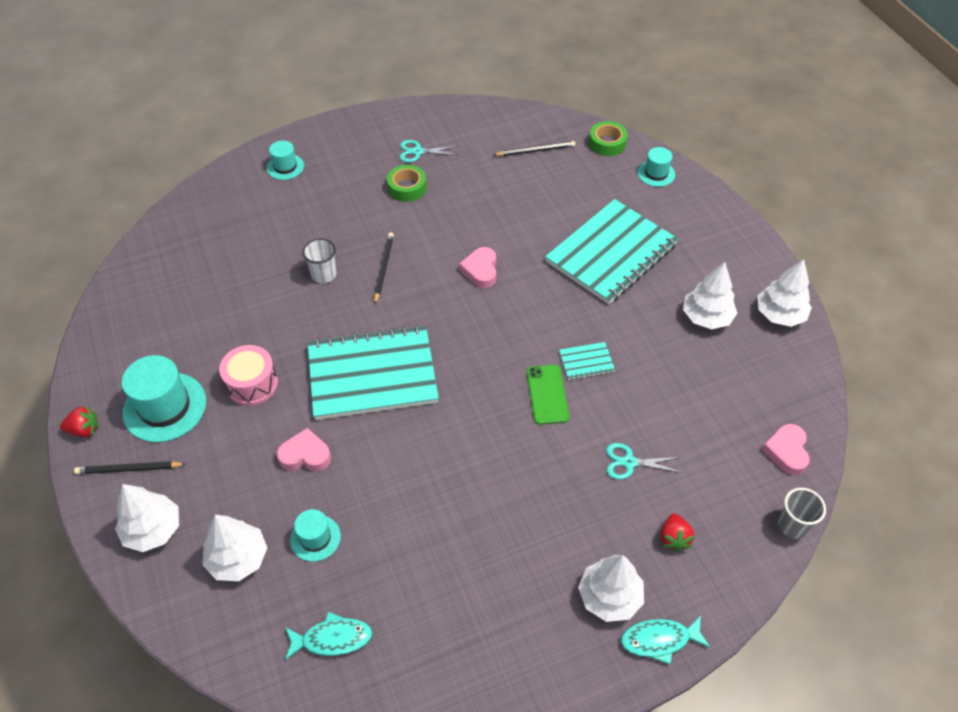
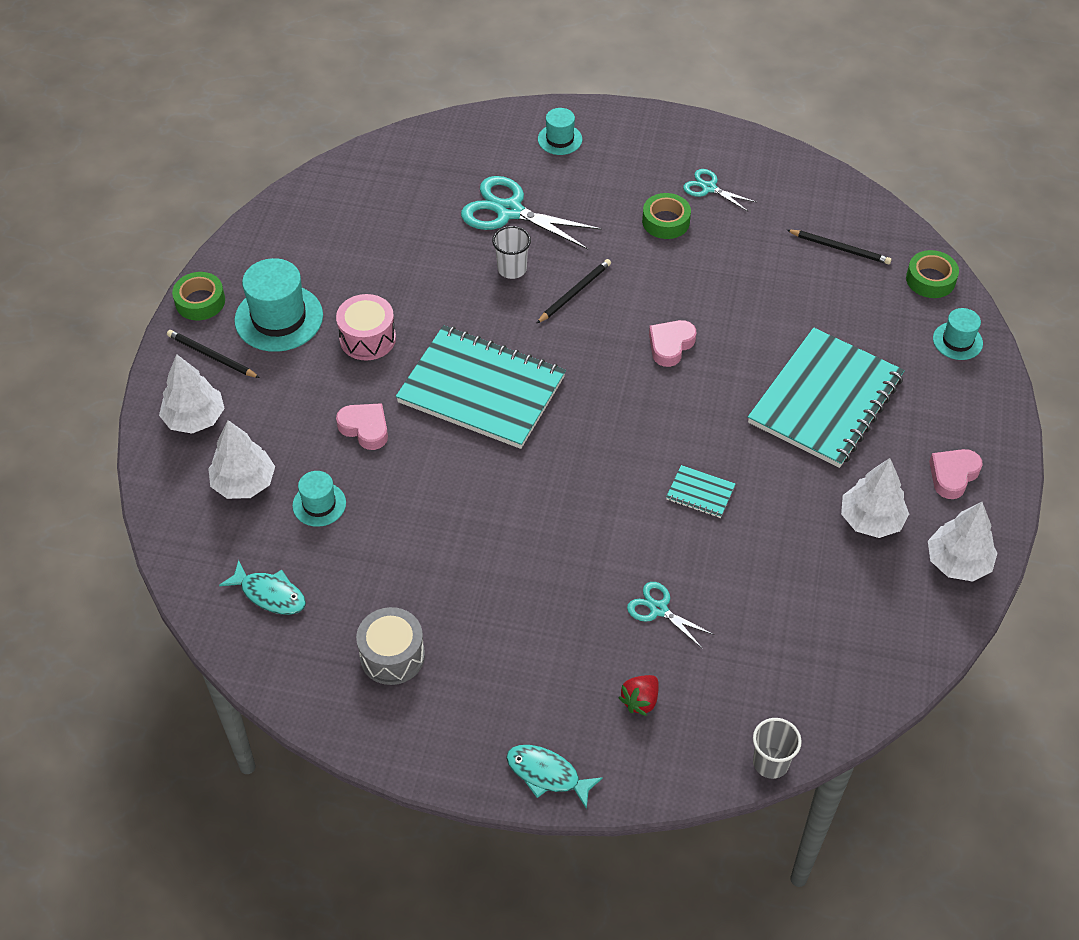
camera: 35 degrees right, 0 degrees up
red strawberry [60,405,99,437] -> green tape [172,272,225,320]
green phone [527,365,569,425] -> none
turquoise notebook [545,199,678,304] -> turquoise notebook turned 45 degrees counterclockwise [748,327,905,468]
white tree [578,555,644,622] -> none
pink heart [762,424,810,475] -> pink heart moved to [929,449,983,499]
none -> grey drum [356,607,425,685]
none -> turquoise scissors [461,176,602,250]

